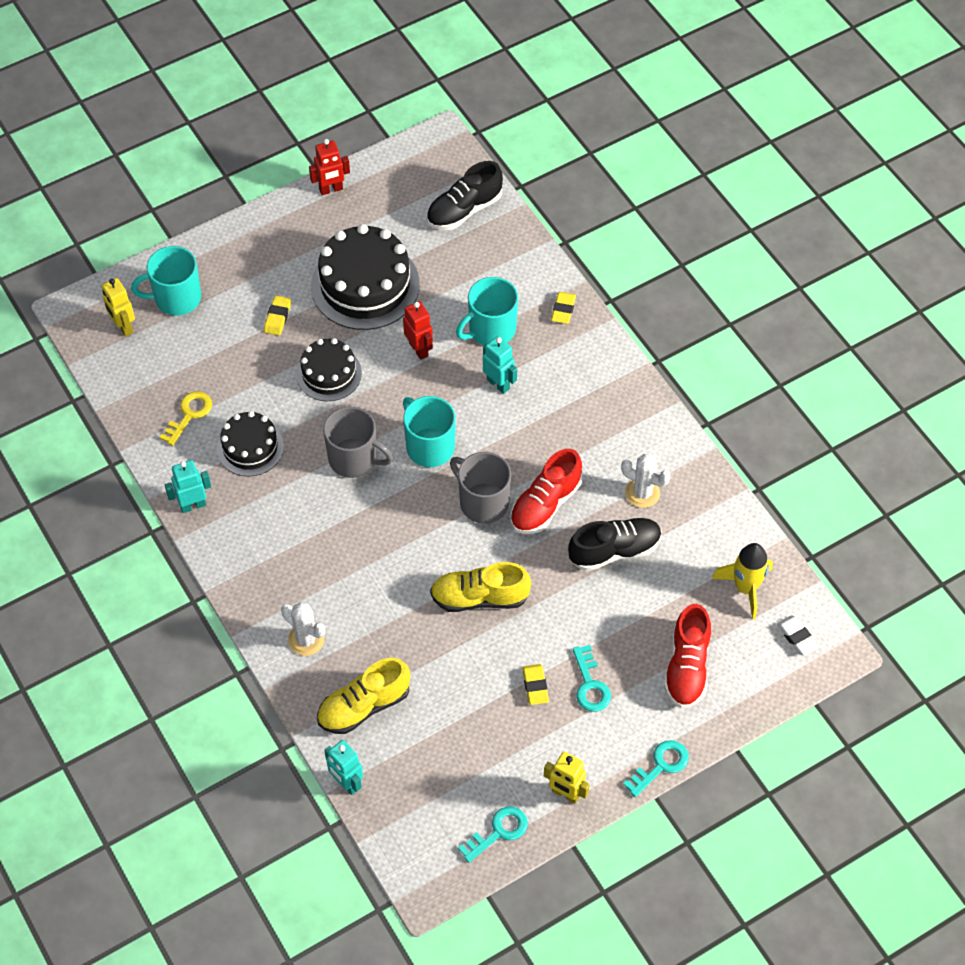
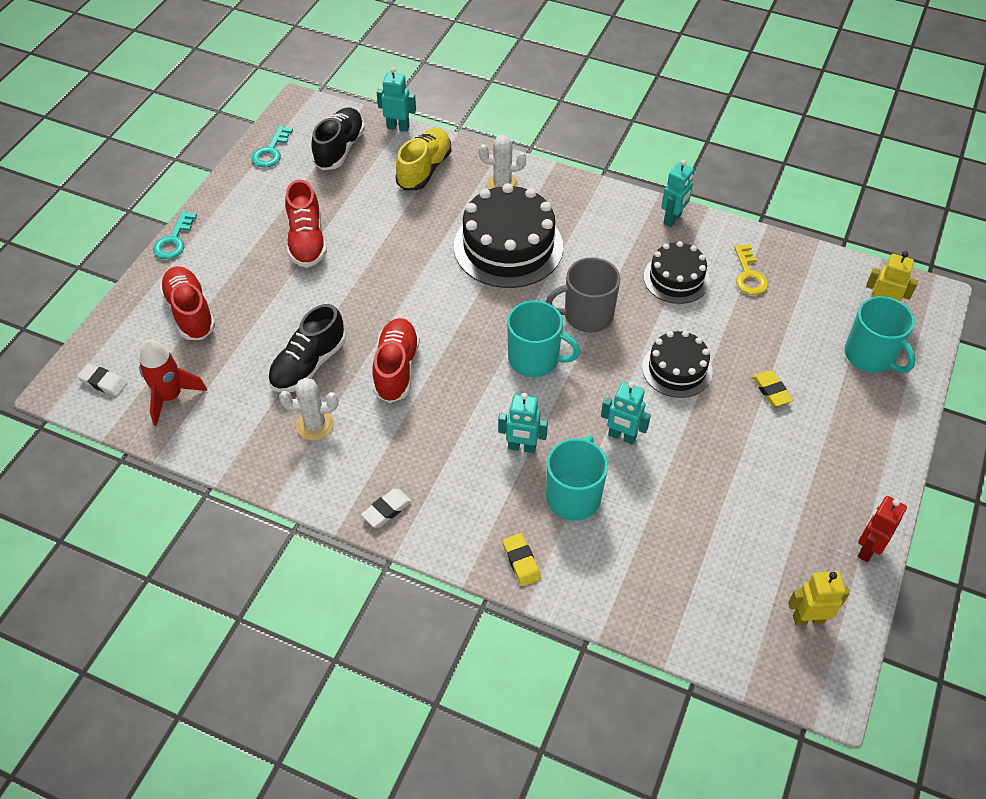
camera: 145 degrees right, 5 degrees down
turquoise mug [131,246,201,316] -> turquoise mug turned 105 degrees clockwise [845,296,916,373]
black cake [311,224,420,330] -> black cake moved to [454,183,563,288]
red robot [403,301,433,360] -> turquoise robot [601,381,651,445]
black shoe [426,161,503,230] -> black shoe moved to [311,108,365,170]
yellow shoe [430,562,531,612] -> none
grey mug [450,452,511,524] -> none
yellow eraser [522,664,549,705] -> red shoe [285,180,327,268]
yellow robot [544,752,590,804] -> yellow robot moved to [788,571,850,626]
turquoise key [573,645,611,712] -> none
yellow rocket [712,543,773,619] -> red rocket [139,339,207,426]
none -> white eraser [361,489,412,527]

